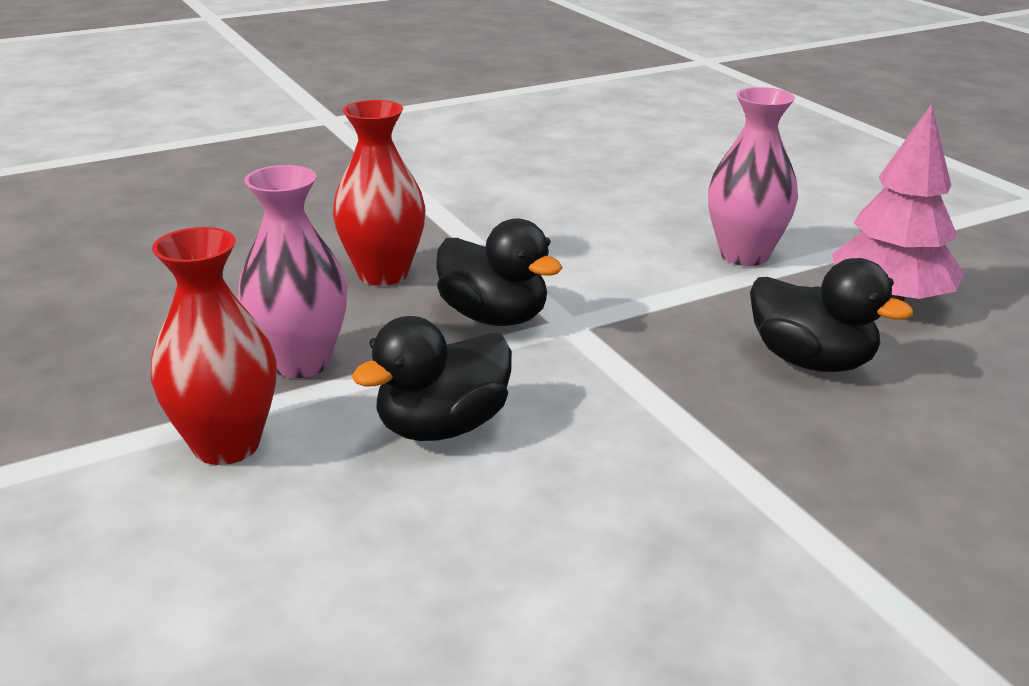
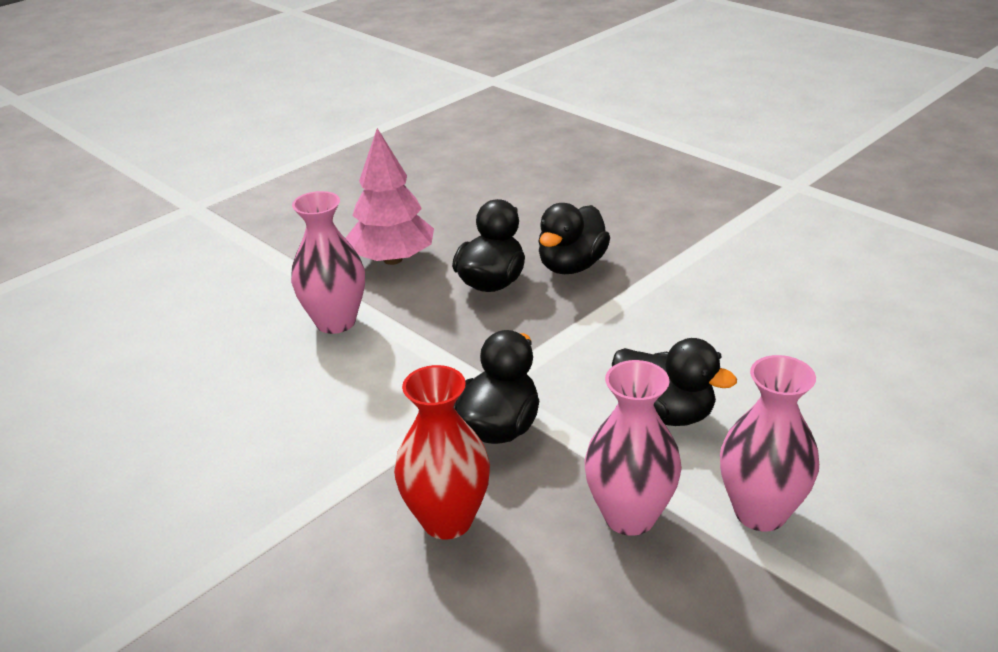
camera: 105 degrees left, 5 degrees up
red vase [151,227,277,465] -> pink vase [720,355,819,531]
none -> black duck [538,203,610,274]

